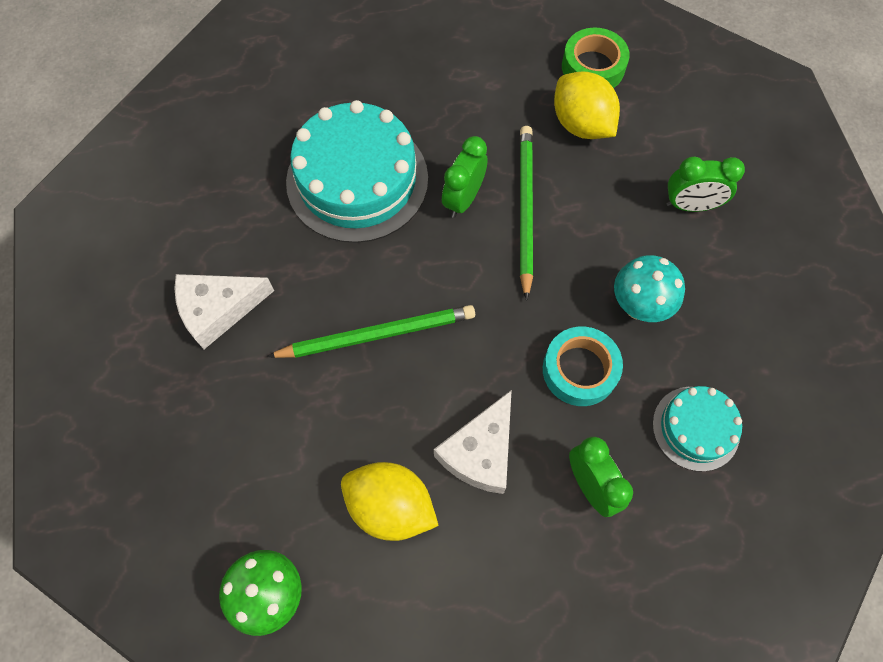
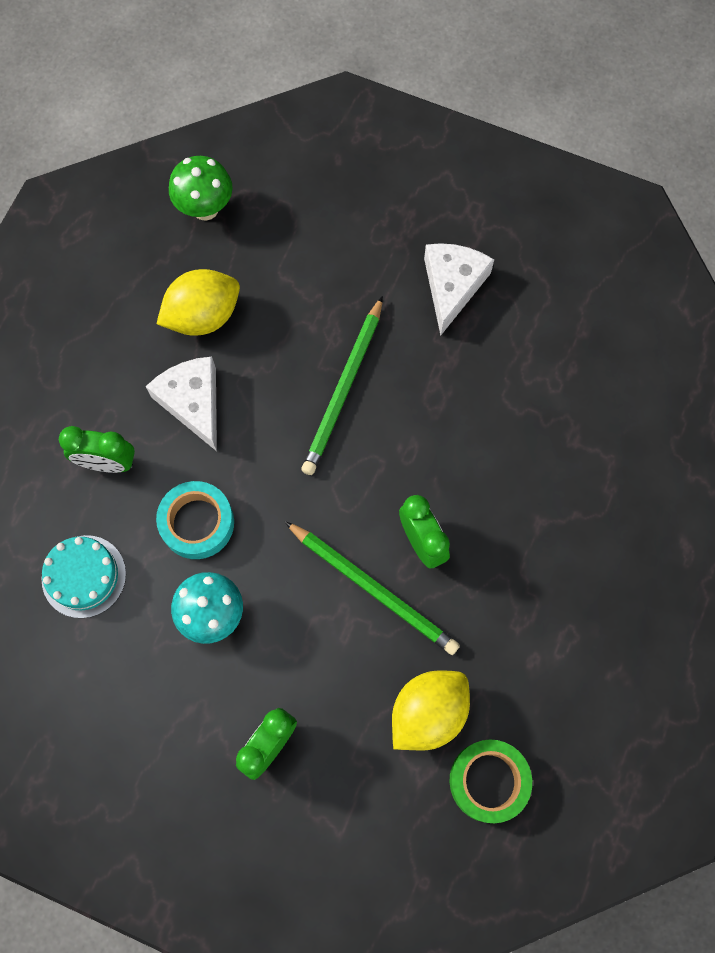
camera: 125 degrees right, 5 degrees up
turquoise cake [286,100,428,243] -> none
yellow lemon [554,72,620,139] -> yellow lemon turned 45 degrees counterclockwise [392,670,470,751]

